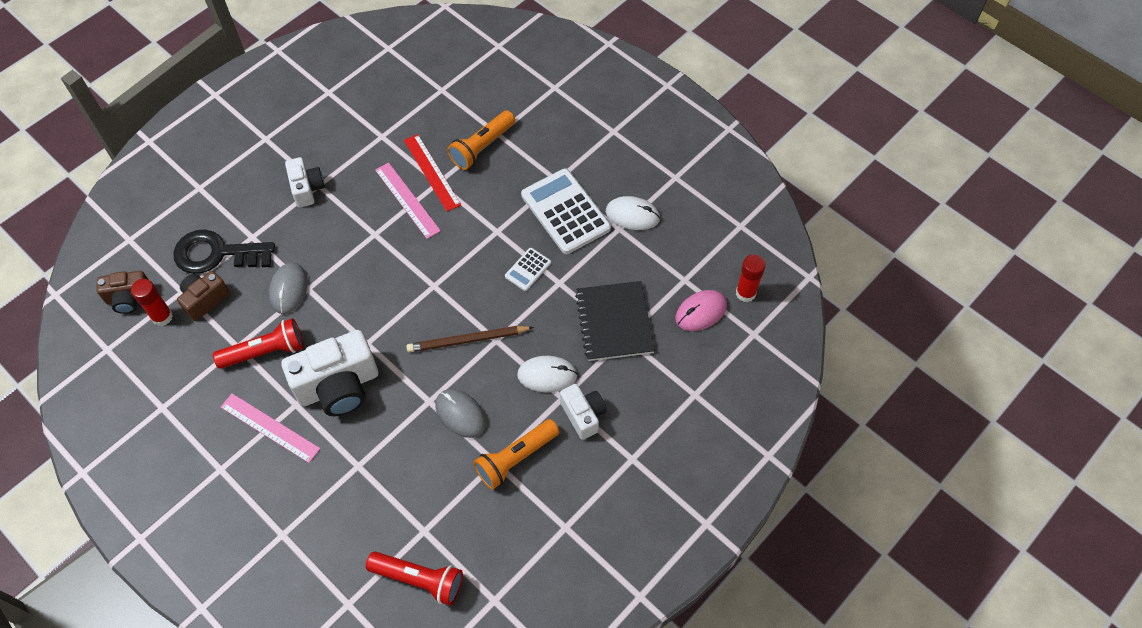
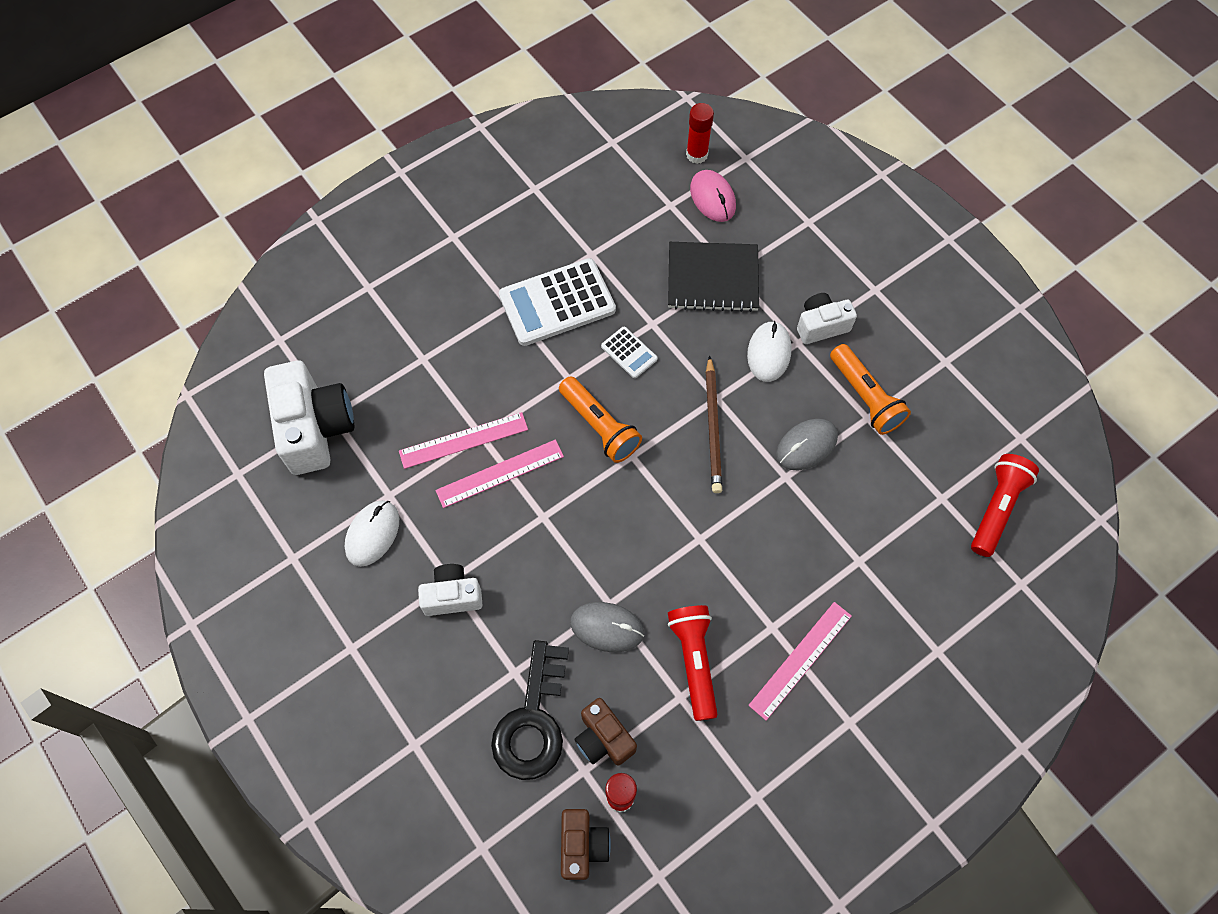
camera: 80 degrees left, 5 degrees up
white camera [281,330,378,416] -> white camera moved to [264,361,354,475]
red ruler [404,134,461,212] -> pink ruler [399,412,528,469]
orange flashlight [447,110,515,170] -> orange flashlight moved to [559,376,642,463]
white mouse [606,196,660,230] -> white mouse moved to [345,500,399,567]

